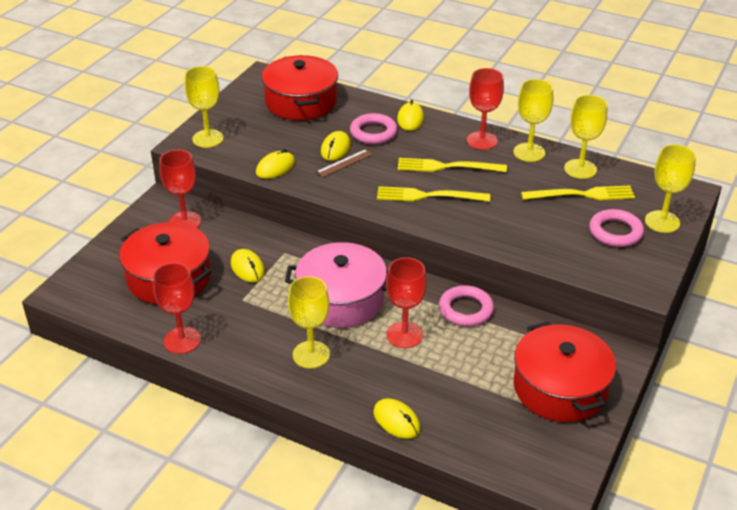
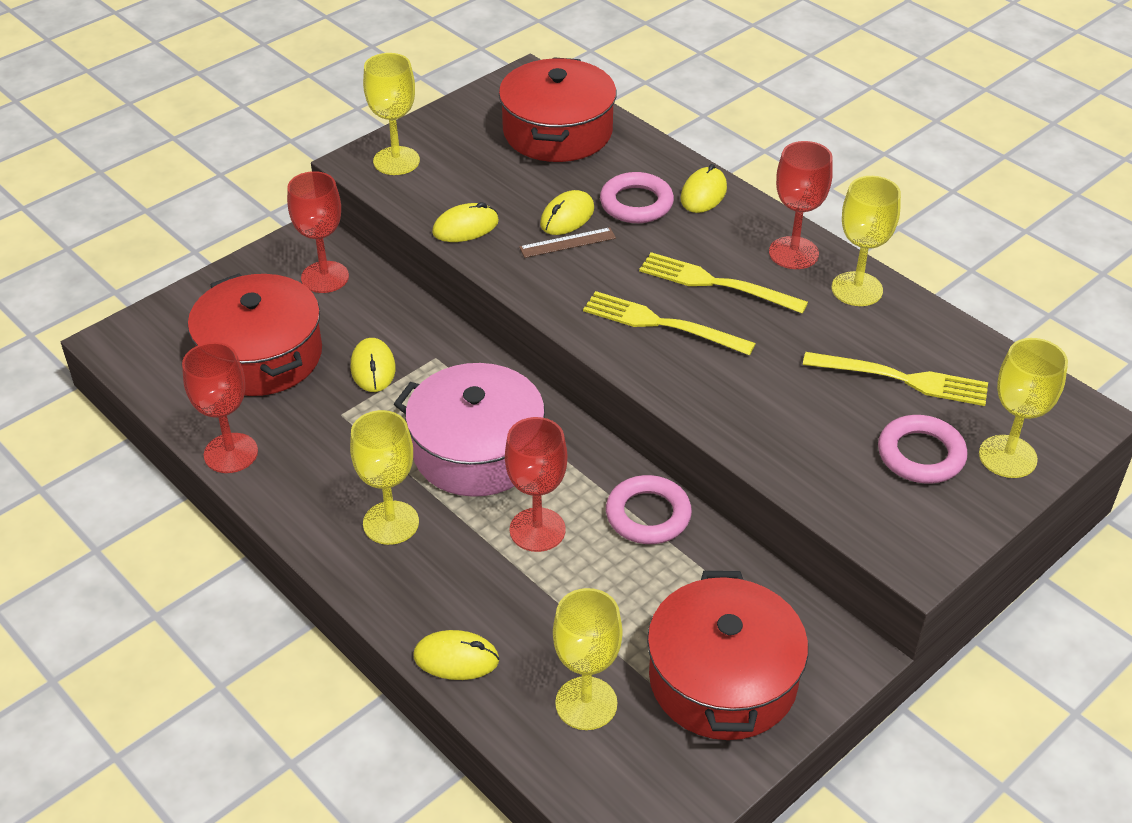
camera: 20 degrees right, 5 degrees up
yellow mouse [373,398,421,439] -> yellow mouse turned 60 degrees counterclockwise [414,630,499,680]
yellow goblet [564,95,608,179] -> yellow goblet moved to [553,588,623,730]

